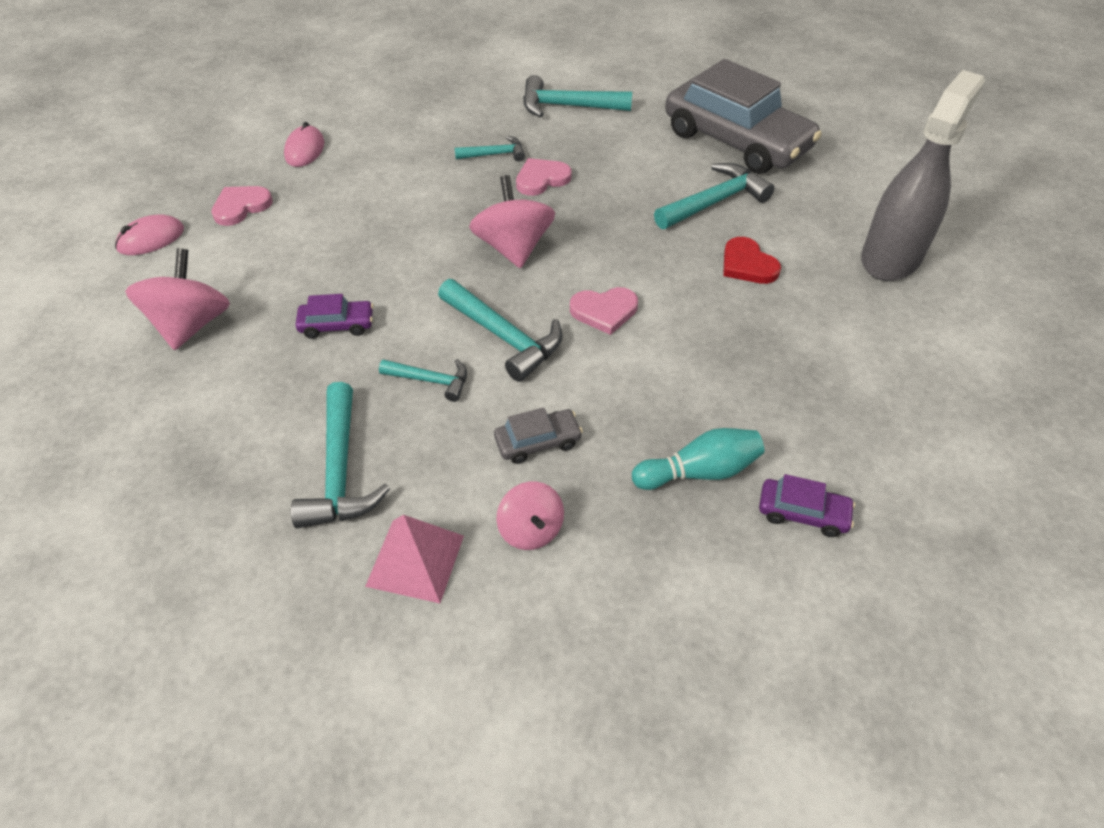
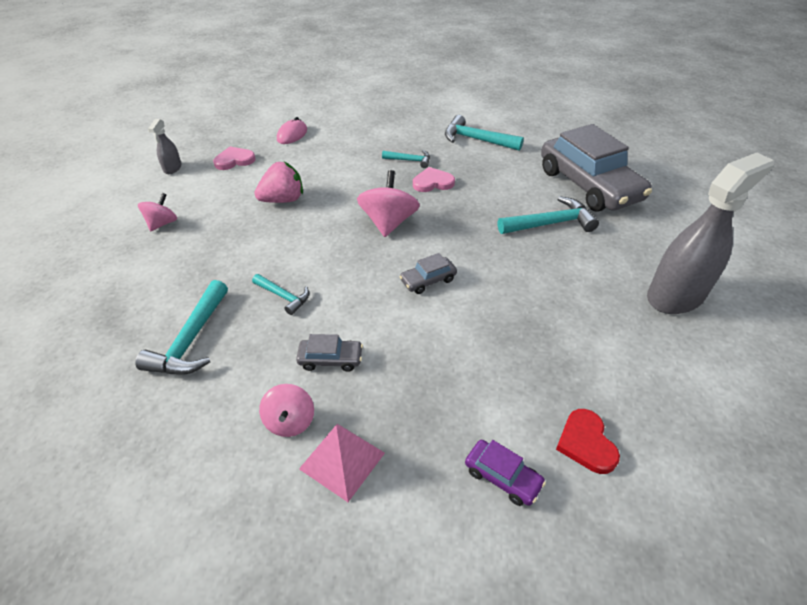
camera: 20 degrees right, 5 degrees down
pink mouse [115,214,184,255] -> grey spray bottle [148,119,182,174]
pink spinning top [125,248,230,350] -> pink spinning top [138,193,177,231], size x0.61
purple car [295,294,373,339] -> none
pink pyramid [365,515,464,603] -> pink pyramid moved to [299,424,385,502]
turquoise hammer [438,279,562,382] -> none
pink heart [570,287,638,335] -> grey car [399,253,457,294]
turquoise bowling pin [632,428,764,490] -> none
red heart [723,237,781,284] -> red heart moved to [556,409,620,474]
none -> pink strawberry [254,161,303,203]

